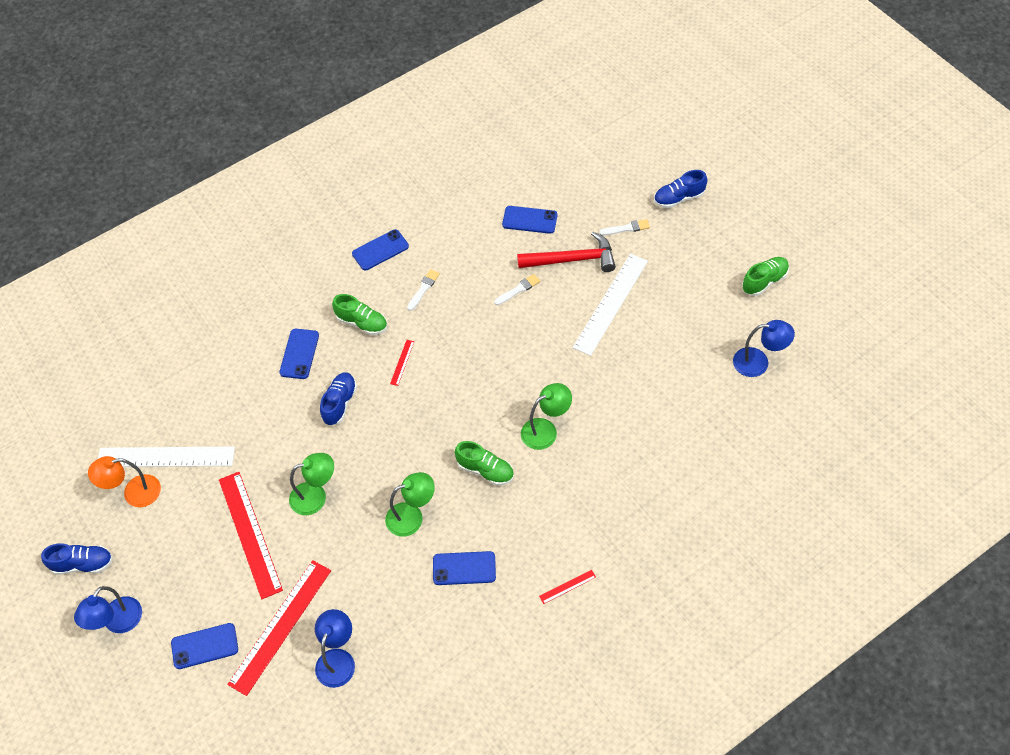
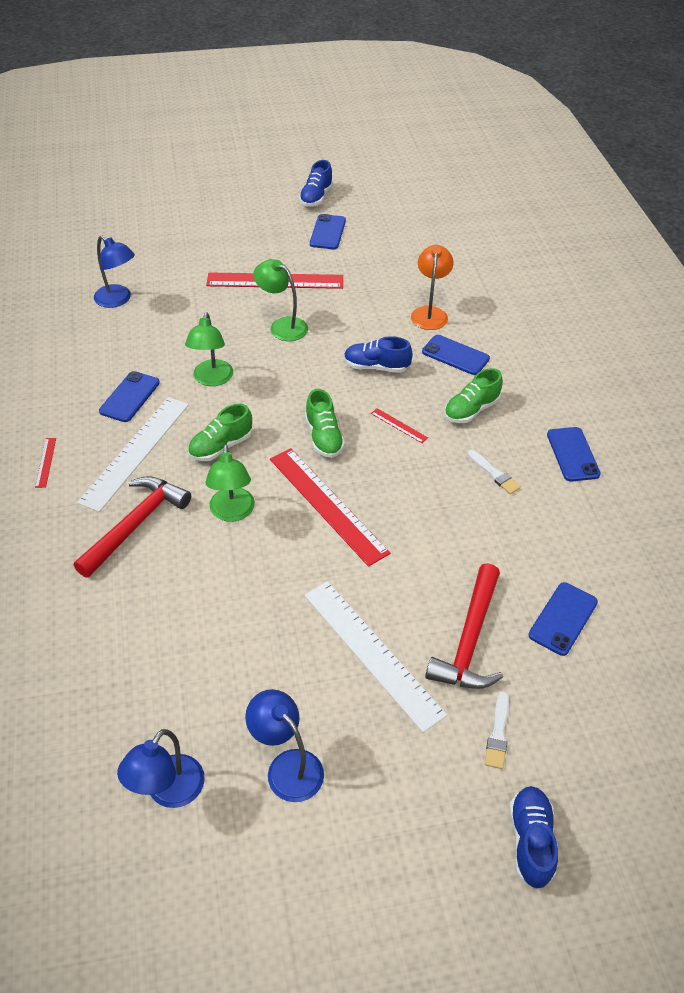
camera: 110 degrees right, 10 degrees down
blue lamp [74,586,142,633] -> blue lamp moved to [245,689,324,802]
orange lamp [88,456,161,507] -> orange lamp moved to [411,245,454,330]
white ruler [98,447,235,467] -> white ruler moved to [77,397,189,512]
blue phone [171,623,238,669] -> blue phone moved to [310,214,346,249]
red ruler [227,560,331,696] -> red ruler moved to [270,448,390,567]
green lamp [289,453,334,515] -> green lamp turned 120 degrees clockwise [253,259,308,341]
blue shoe [320,372,357,426] -> blue shoe turned 150 degrees clockwise [344,336,413,373]
white brush [494,274,540,305] -> none
green shoe [742,257,789,296] -> green shoe moved to [305,389,345,458]
none -> red hammer [73,476,191,578]

